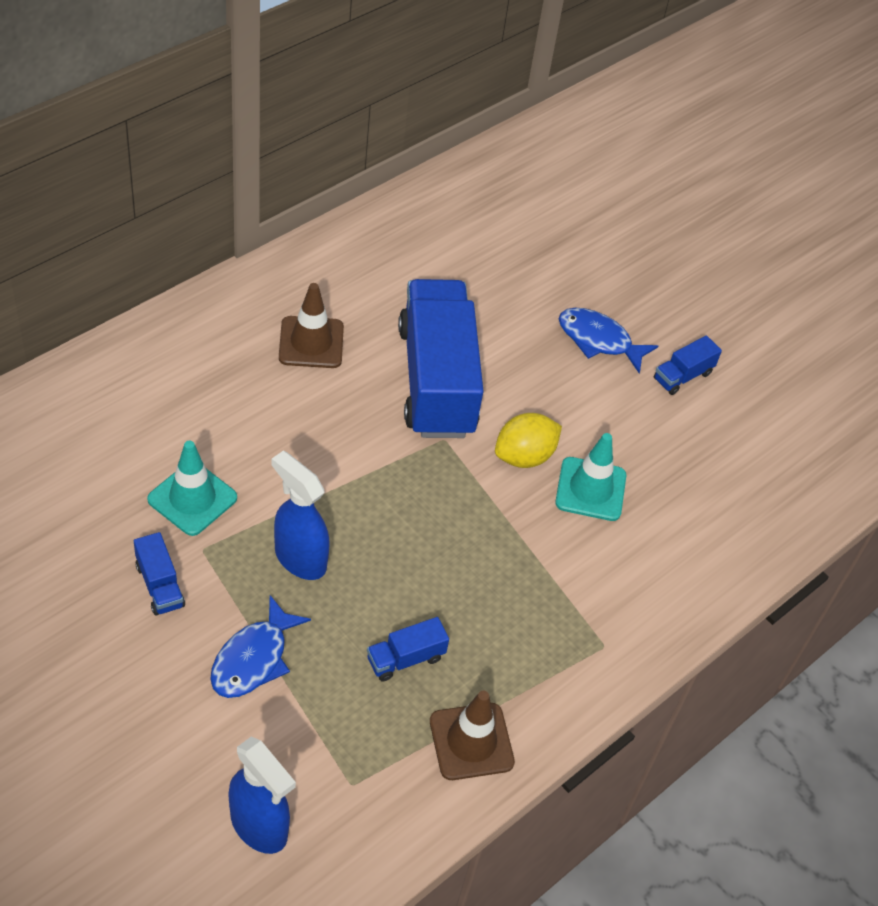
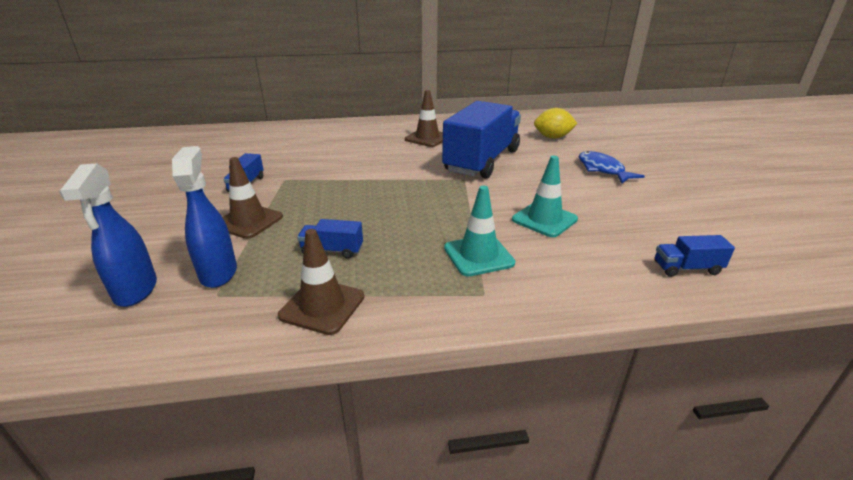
camera: 40 degrees right, 20 degrees down
turquoise traffic cone [147,441,237,536] -> turquoise traffic cone moved to [444,186,515,277]
blue fish [210,595,311,698] -> brown traffic cone [222,157,283,239]
blue spray bottle [272,451,330,580] -> blue spray bottle moved to [172,146,237,288]
yellow lemon [495,413,562,468] -> yellow lemon moved to [534,108,578,139]
blue truck [654,335,722,395] -> blue truck moved to [655,235,735,277]

